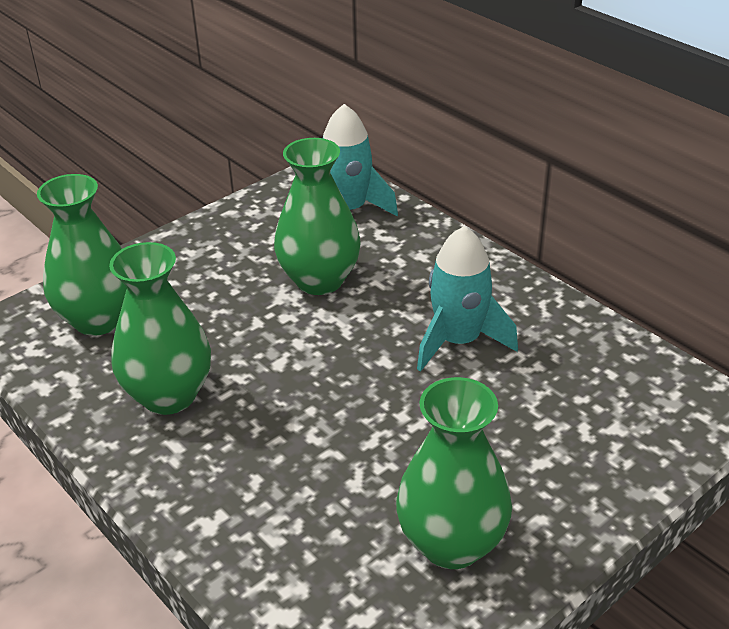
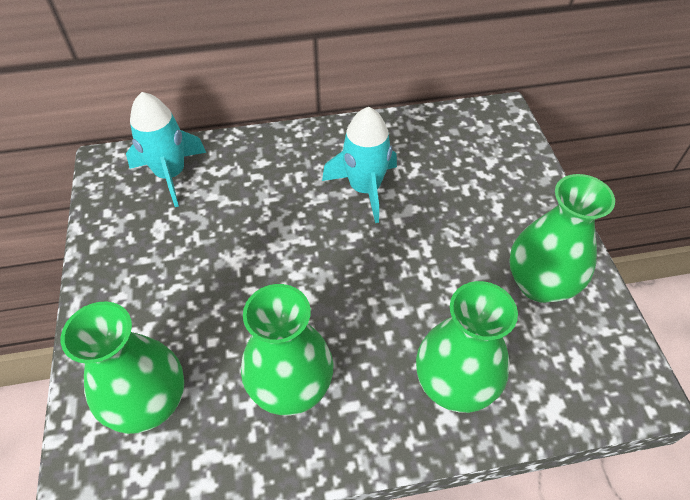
camera: 60 degrees left, 15 degrees up
green vase [274,138,361,295] -> green vase moved to [416,281,518,413]

